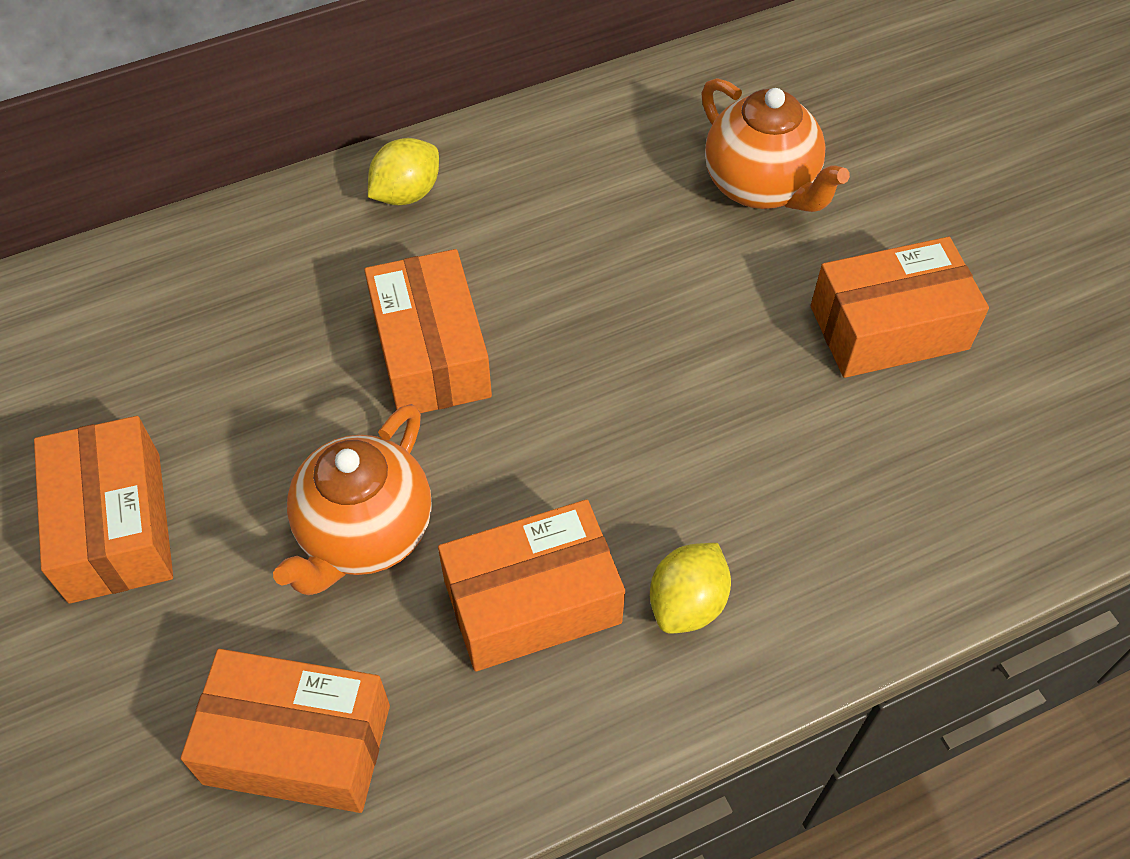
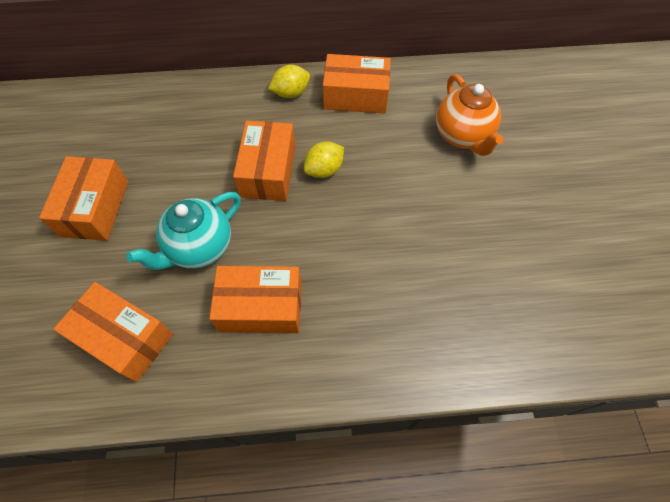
camera: 20 degrees right, 5 degrees up
orange teapot [273,404,432,596] -> turquoise teapot [126,192,241,270]
yellow lemon [650,543,731,634] -> yellow lemon moved to [304,142,344,178]
orange box [811,237,989,378] -> orange box moved to [323,54,391,114]

